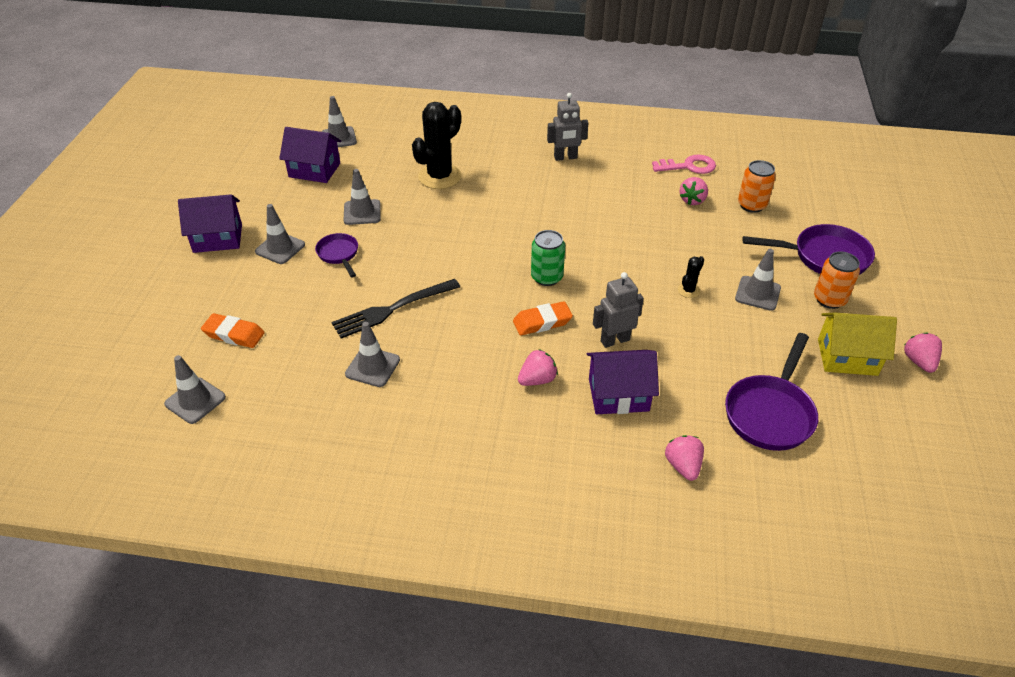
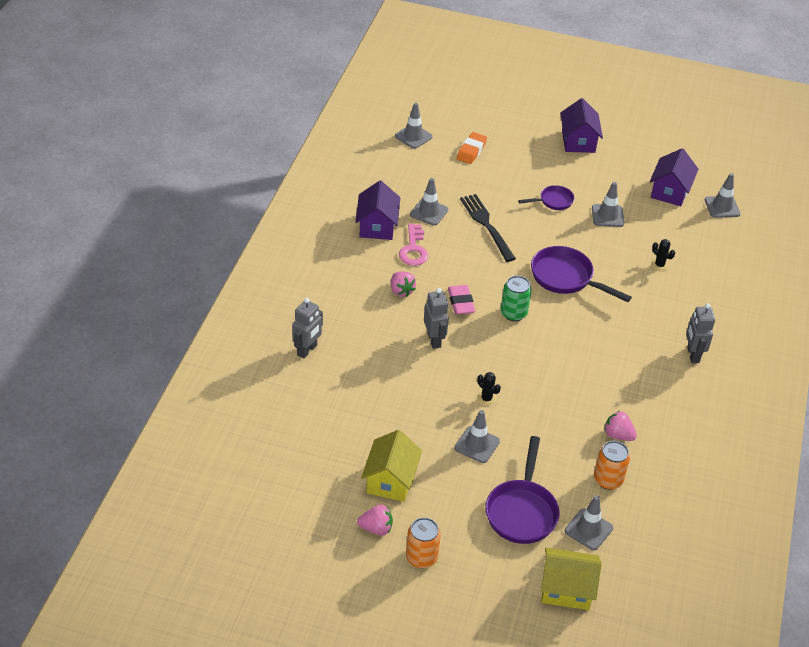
camera: 95 degrees right, 0 degrees up
grey traffic cone [255,204,305,264] -> grey traffic cone moved to [565,495,613,550]
black cactus [412,102,462,189] -> black cactus [651,239,675,271], size x0.45
orange eraser [513,301,573,335] -> pink eraser [448,285,475,315]
purple house [587,350,659,414] -> purple house moved to [355,180,400,240]
pink key [652,155,716,174] -> pink key moved to [399,224,428,266]
pink strawberry [665,435,704,481] -> grey robot [292,298,323,359]
purple pan [725,333,818,451] -> purple pan moved to [531,246,632,302]
orange can [814,251,860,309] -> orange can moved to [406,517,441,568]
none -> yellow house [541,548,601,610]

